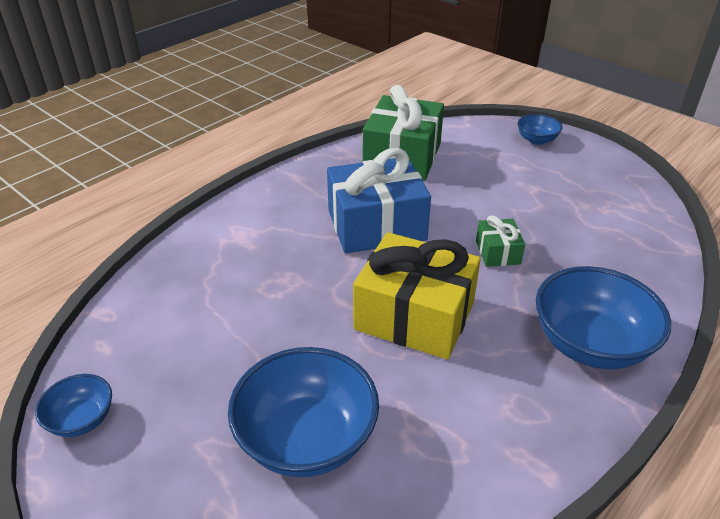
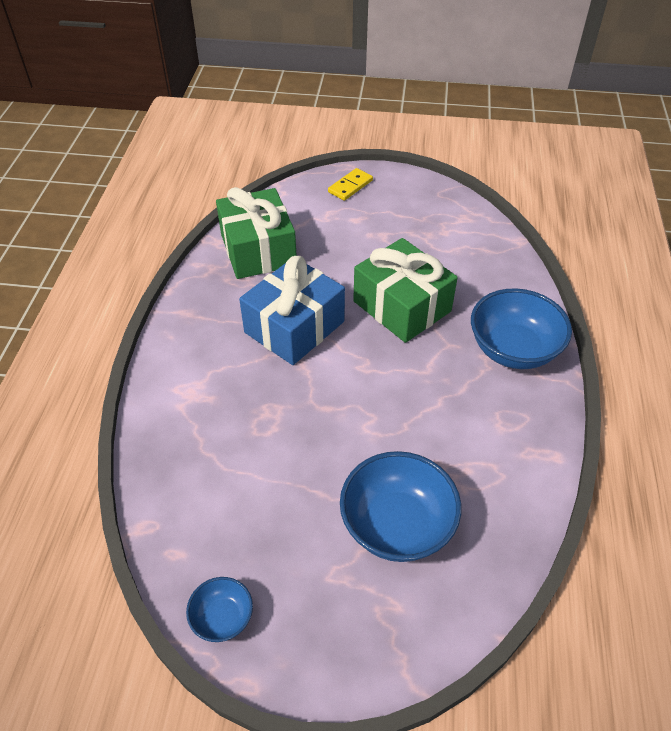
camera: 35 degrees left, 10 degrees up
yellow gift [353,232,481,360] -> none
green gift [476,215,525,267] -> green gift [353,238,458,343], size x2.13
blue bowl [518,114,562,145] -> yellow domino [328,168,373,201]

